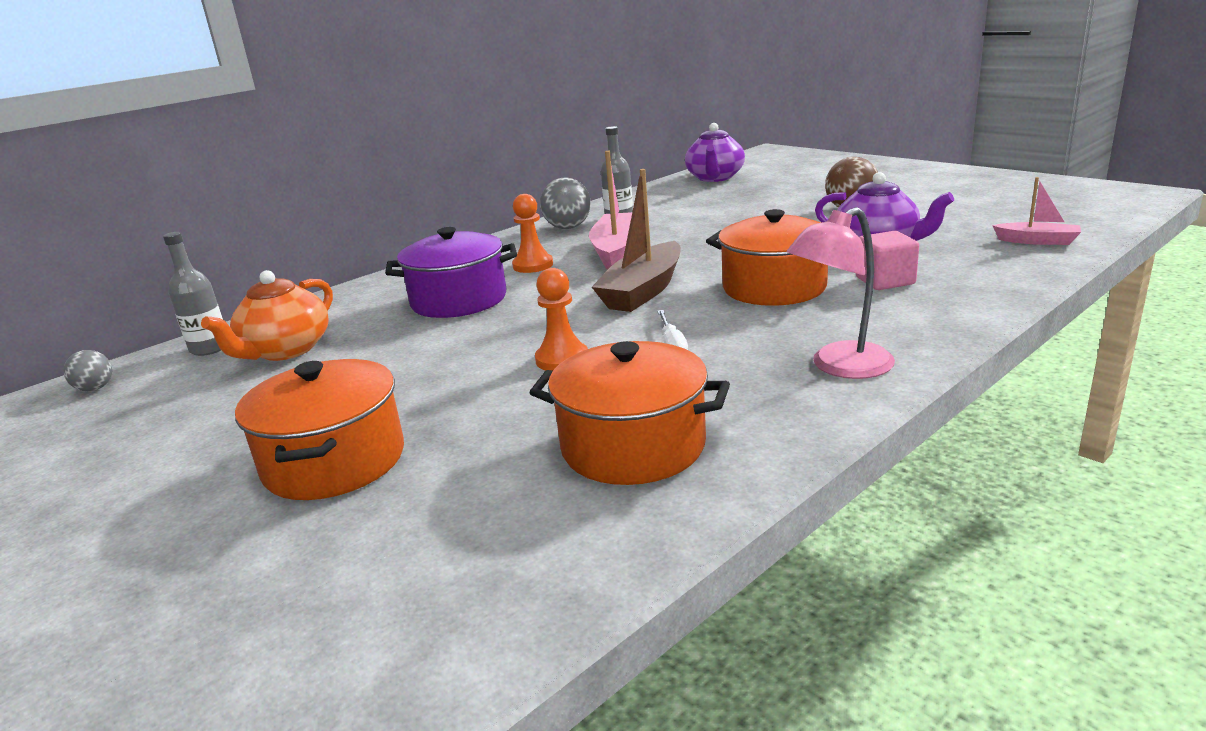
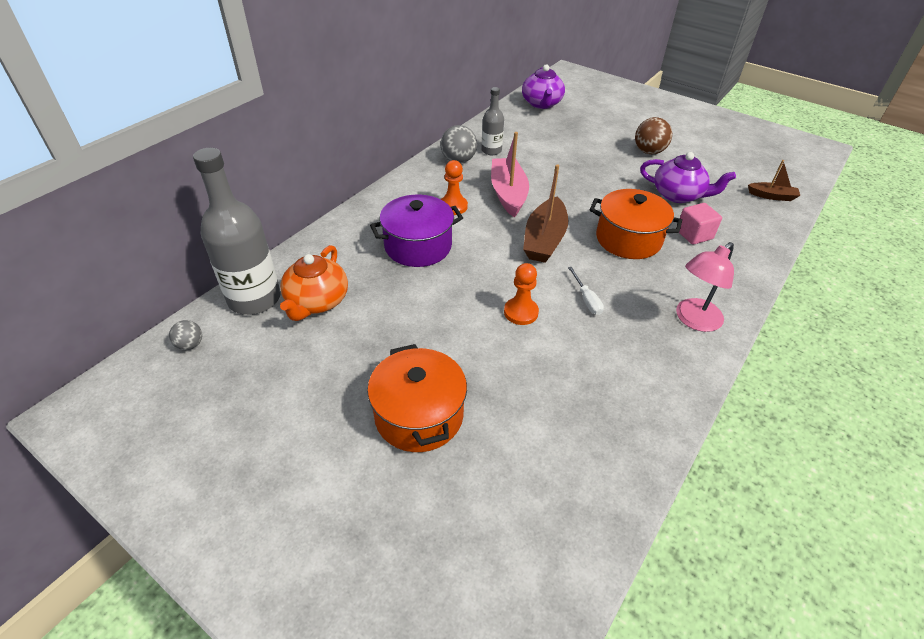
camera: 15 degrees left, 20 degrees up
grey bottle [163,232,223,356] -> grey bottle [193,148,281,315], size x1.89
orange pot [529,341,730,485] -> none
pink boat [992,177,1081,245] -> brown boat [748,160,800,201]

